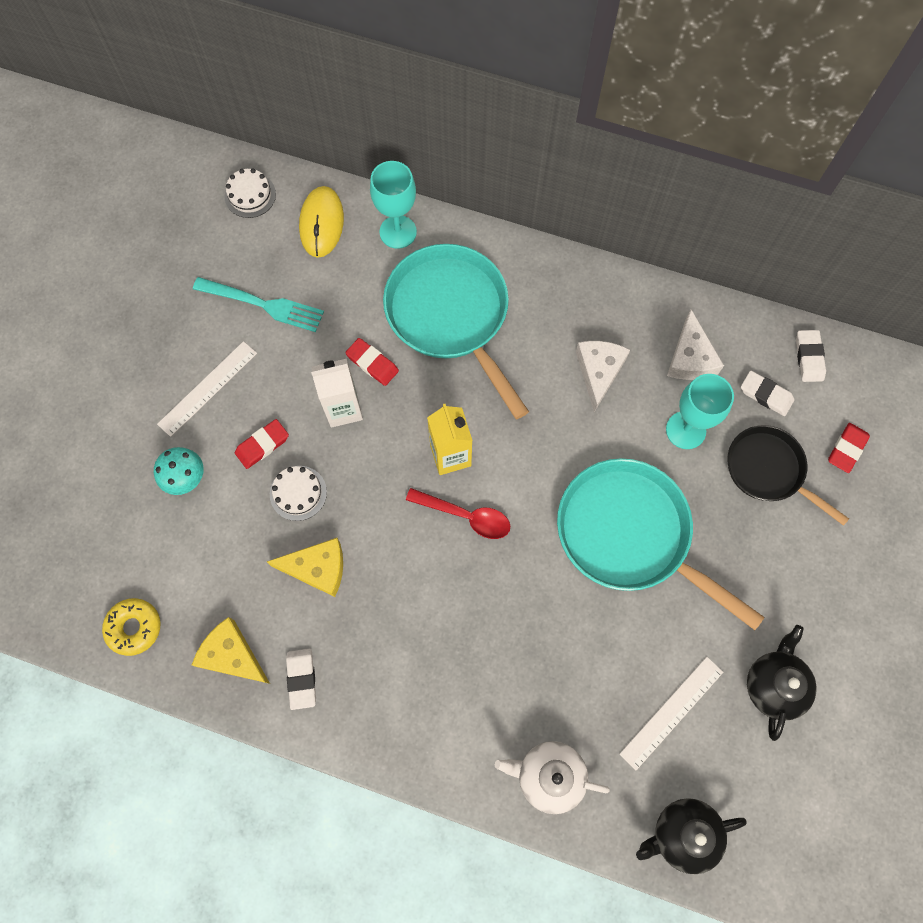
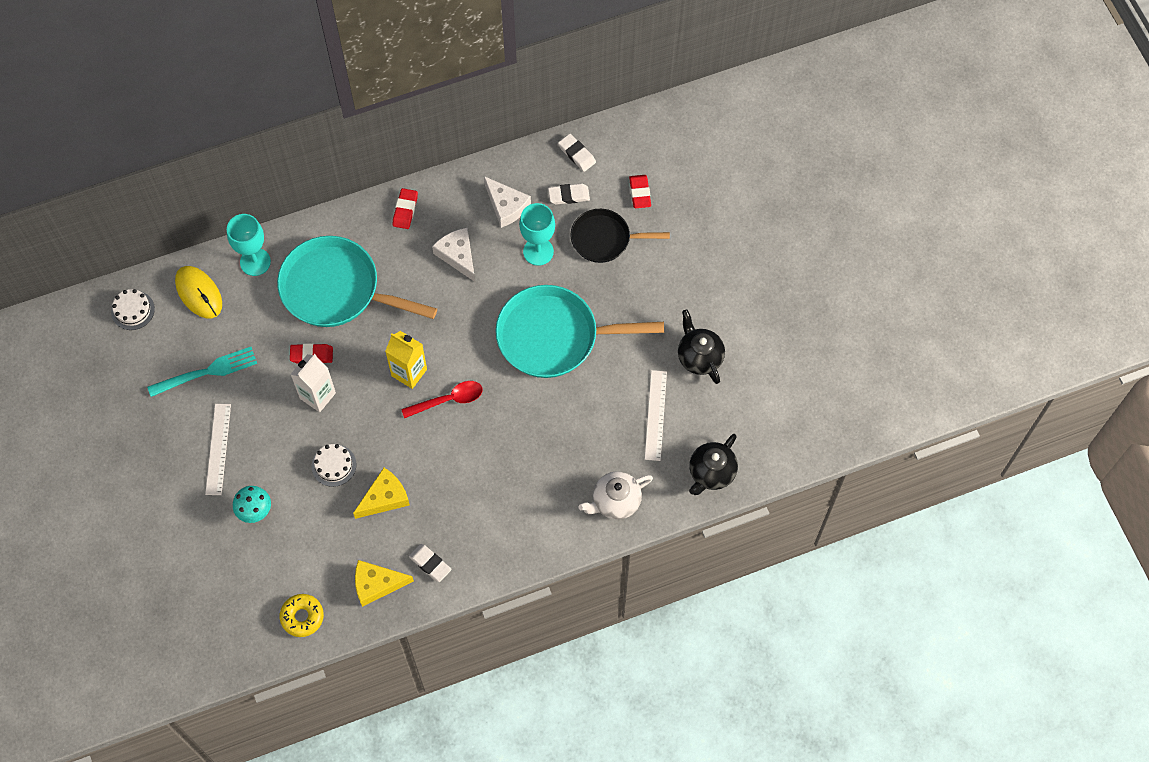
camera: 40 degrees left, 5 degrees down
red eraser [235,419,289,469] -> red eraser moved to [393,188,418,229]

